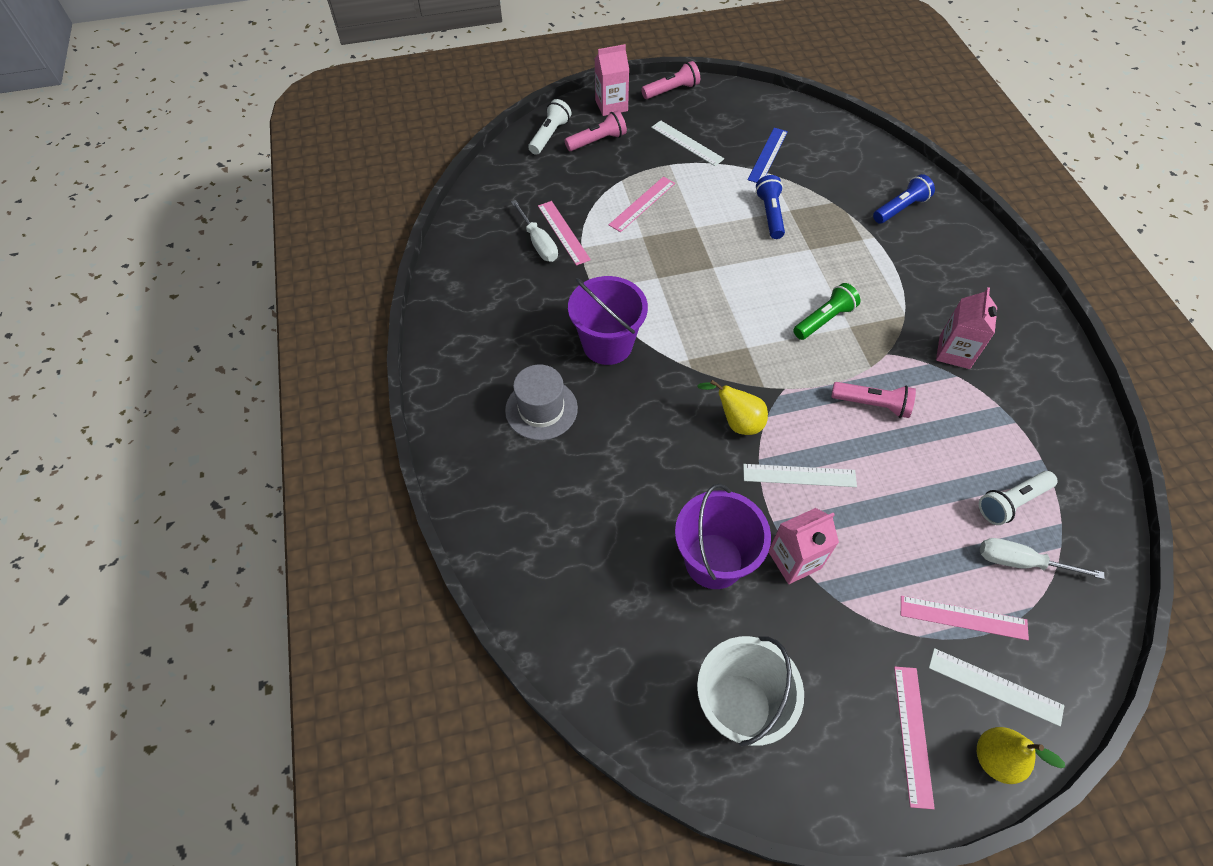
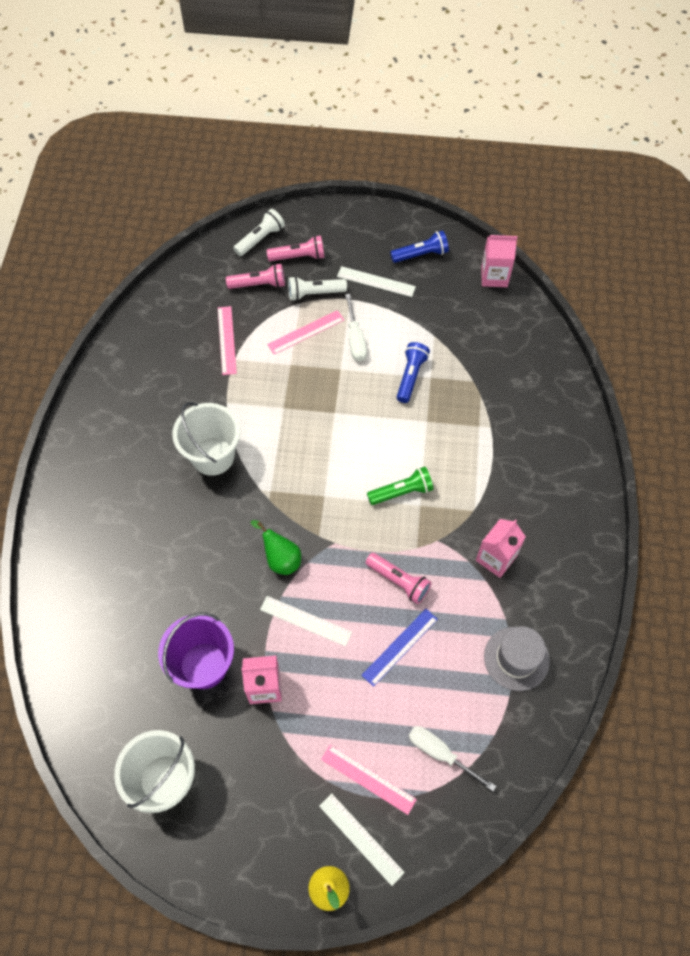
camera: 20 degrees right, 5 degrees up
grey hat [505,365,578,440] -> grey hat moved to [484,626,550,691]
white screwdriver [511,200,558,262] -> white screwdriver moved to [345,294,367,361]
purple bucket [568,276,648,365] -> white bucket [172,402,240,476]
pink carton [594,44,629,116] -> pink carton moved to [481,234,517,287]
pink flashlight [641,61,700,99] -> pink flashlight moved to [226,264,285,289]
white ruler [651,120,724,166] -> white ruler turned 45 degrees counterclockwise [337,266,416,297]
yellow pear [697,380,768,435] -> green pear [251,520,301,575]
blue ruler [748,128,788,183] -> blue ruler moved to [362,609,438,687]
blue flashlight [873,174,935,224] -> blue flashlight moved to [390,230,449,263]
pink ruler [894,667,935,809] -> none
white flashlight [979,471,1058,525] -> white flashlight moved to [288,276,347,301]

